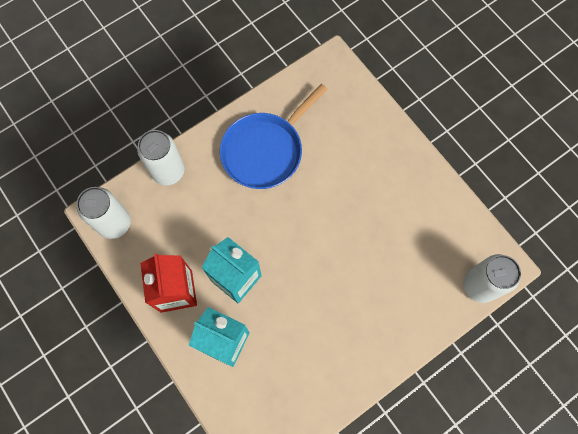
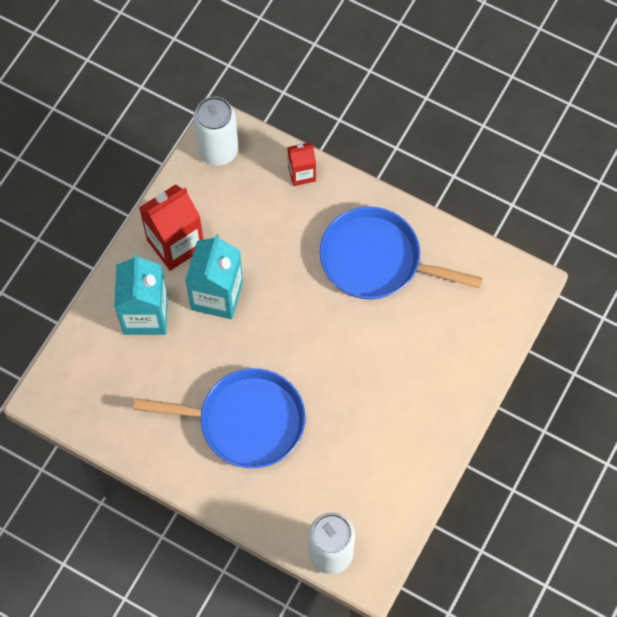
camera: 65 degrees right, 5 degrees down
white can [137,130,184,185] -> red carton [287,142,316,186]
none -> blue pan [133,368,306,468]

